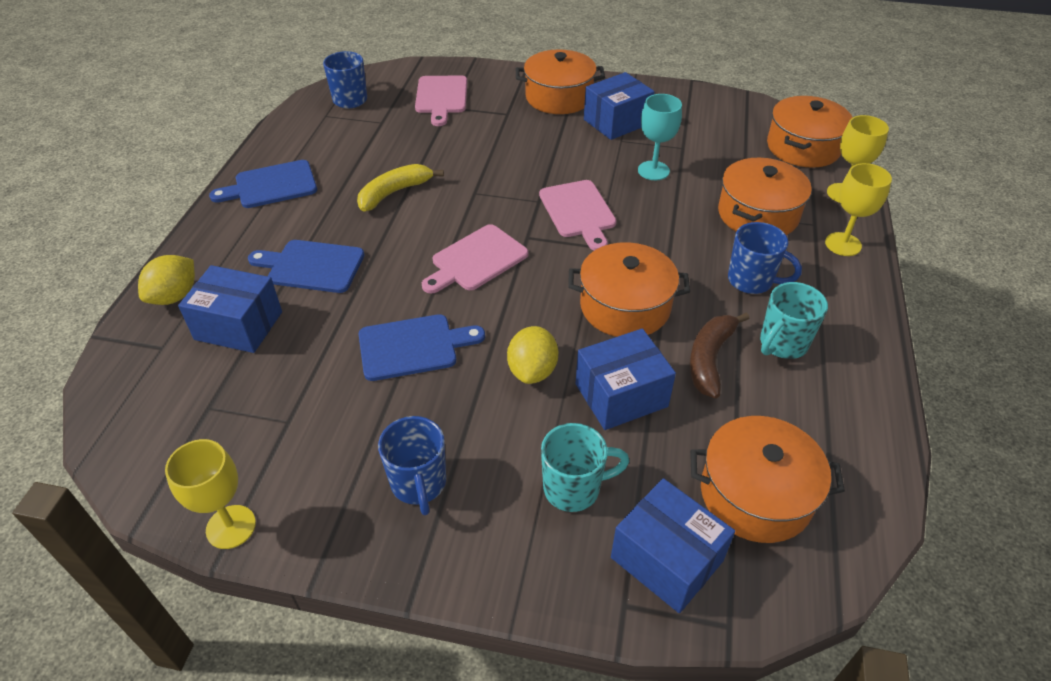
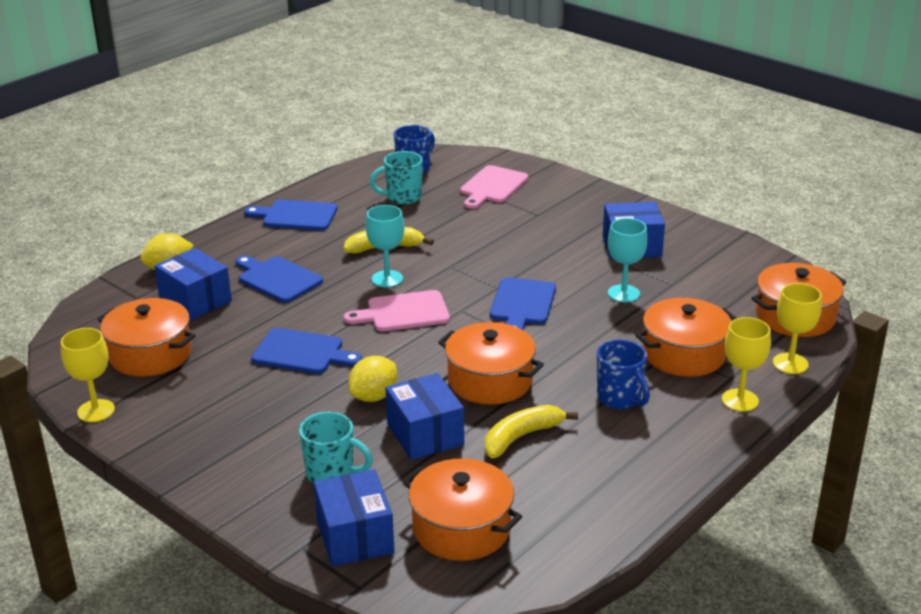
camera: 30 degrees right, 15 degrees down
blue mug [378,416,446,515] -> none
orange pot [516,49,605,114] -> orange pot moved to [97,298,196,376]
pink cutting board [539,180,616,251] -> blue cutting board [490,278,556,331]
blue box [575,328,676,430] -> blue box turned 60 degrees clockwise [385,373,464,460]
brown banana [690,313,749,398] -> yellow banana [485,405,578,458]
turquoise mug [760,282,828,359] -> turquoise mug moved to [370,151,423,204]
none -> turquoise goblet [366,205,404,287]

